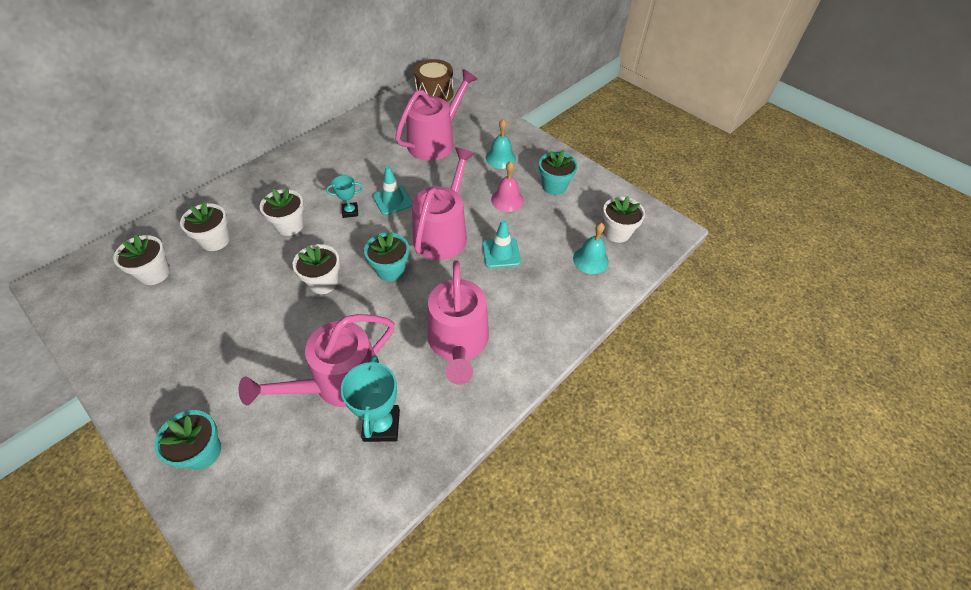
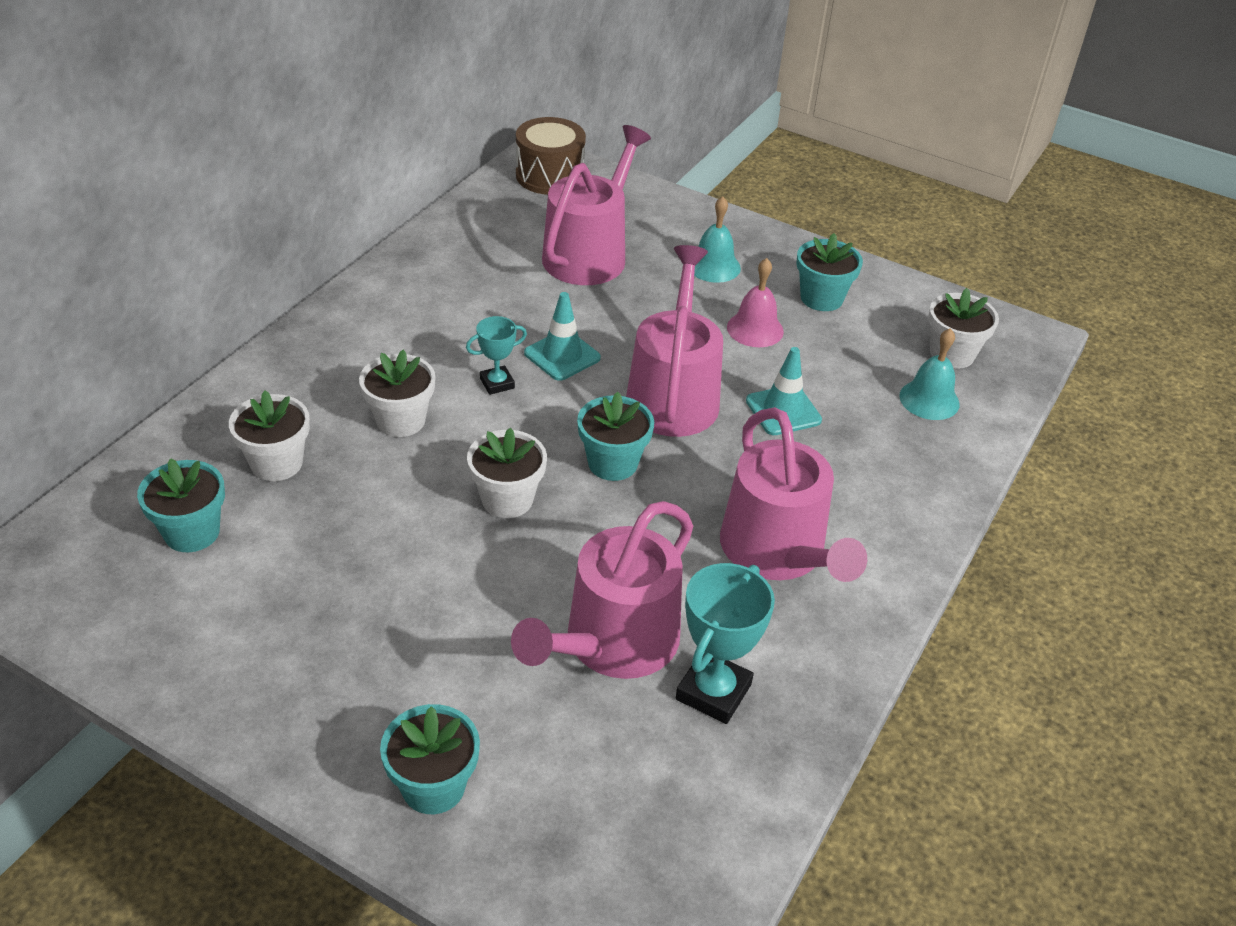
camera: 15 degrees left, 10 degrees down
white flower pot [113,235,170,285] -> turquoise flower pot [137,458,225,552]
turquoise trophy [341,355,400,442] -> turquoise trophy turned 45 degrees clockwise [676,563,775,724]

